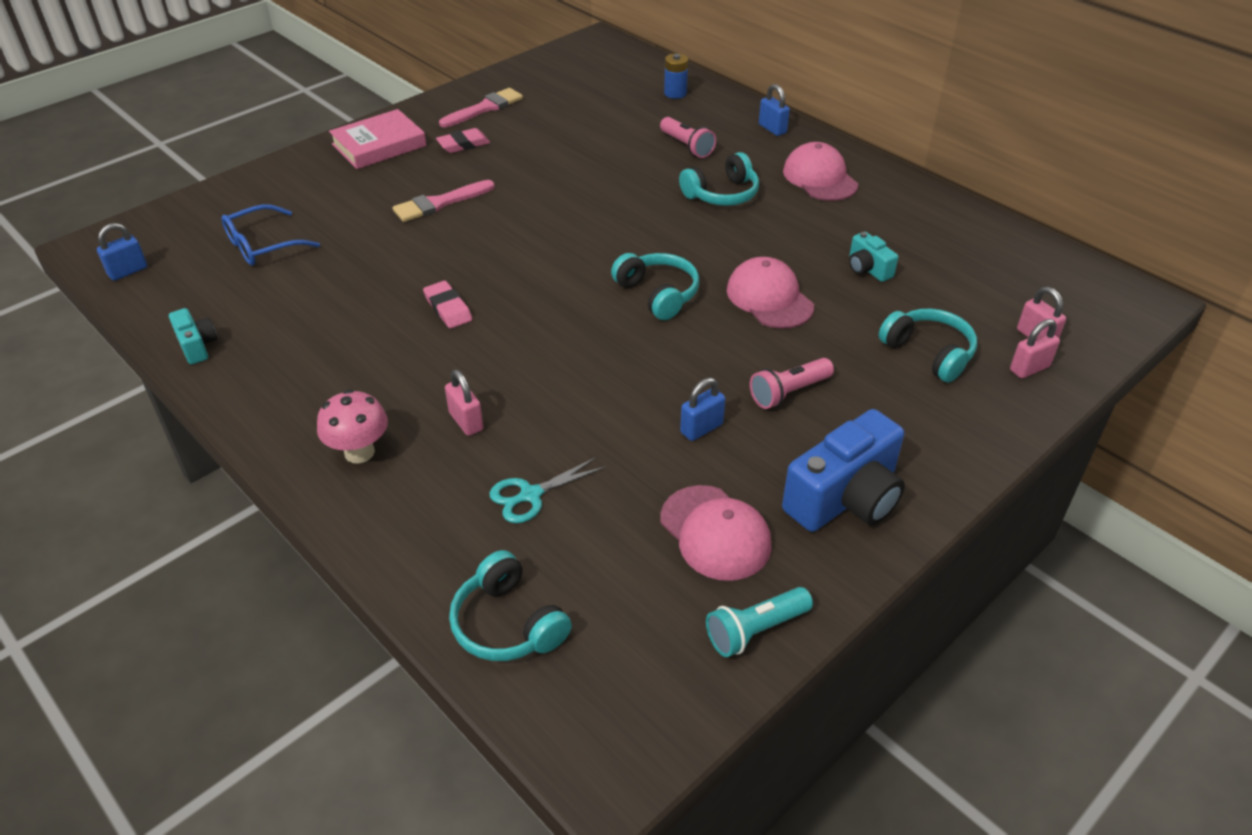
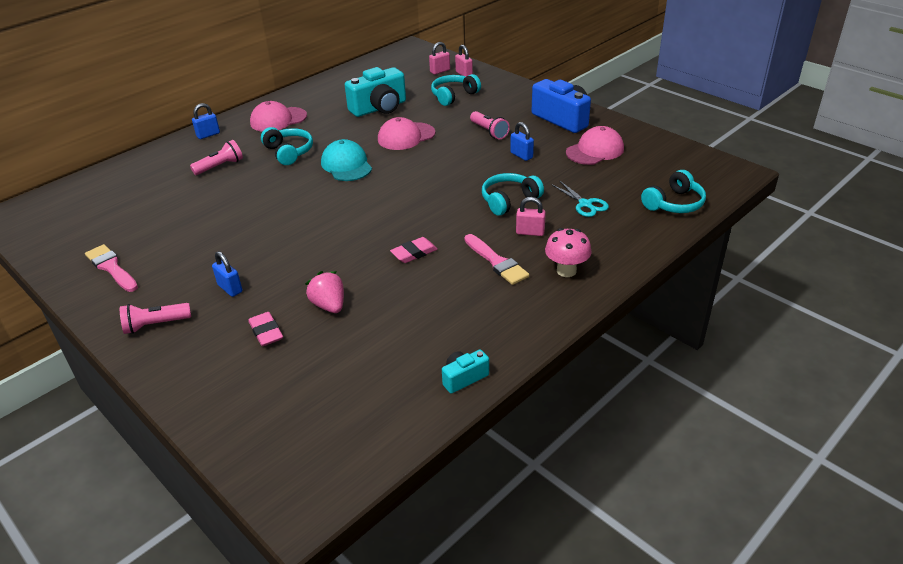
camera: 90 degrees left, 5 degrees down
blue padlock [97,223,147,281] -> blue padlock moved to [212,251,242,297]
blue glasses [221,204,320,266] -> none
pink book [329,109,427,169] -> pink flashlight [120,303,191,334]
pink brush [392,180,495,222] -> pink brush moved to [464,234,529,285]
pink eraser [436,128,490,153] -> pink eraser moved to [248,312,283,346]
pink padlock [445,370,483,436] -> pink padlock turned 45 degrees clockwise [516,197,546,236]
turquoise headphones [611,253,699,320] -> turquoise headphones moved to [482,173,544,216]
blue battery [664,53,688,99] -> none
turquoise flashlight [706,587,813,657] -> none
turquoise camera [849,232,898,282] -> turquoise camera [345,67,406,117], size x1.97
none -> pink strawberry [305,271,344,313]
none -> turquoise cap [321,139,372,181]

